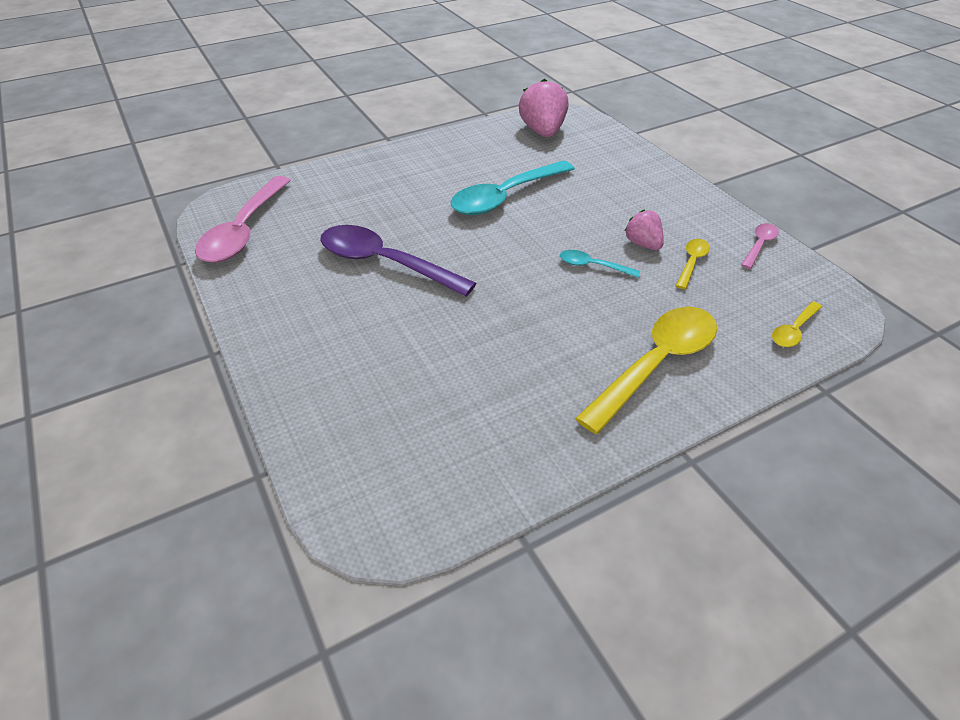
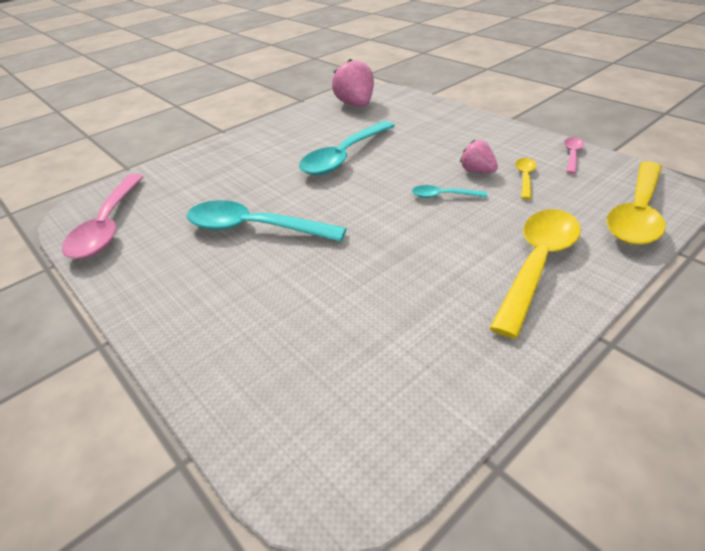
camera: 10 degrees left, 5 degrees down
purple spoon [320,225,476,297] -> turquoise spoon [187,200,347,242]
yellow spoon [772,301,822,347] -> yellow spoon [607,161,666,245], size x2.13

